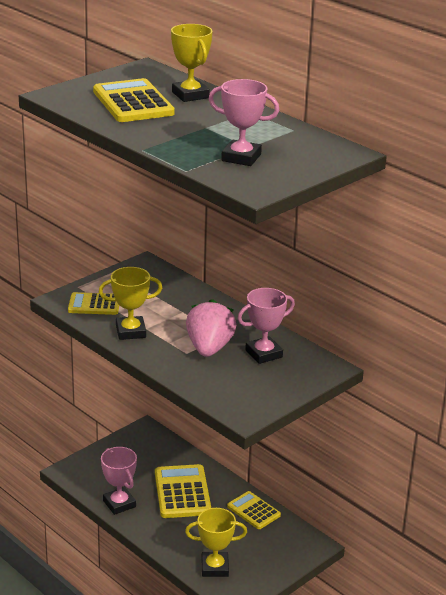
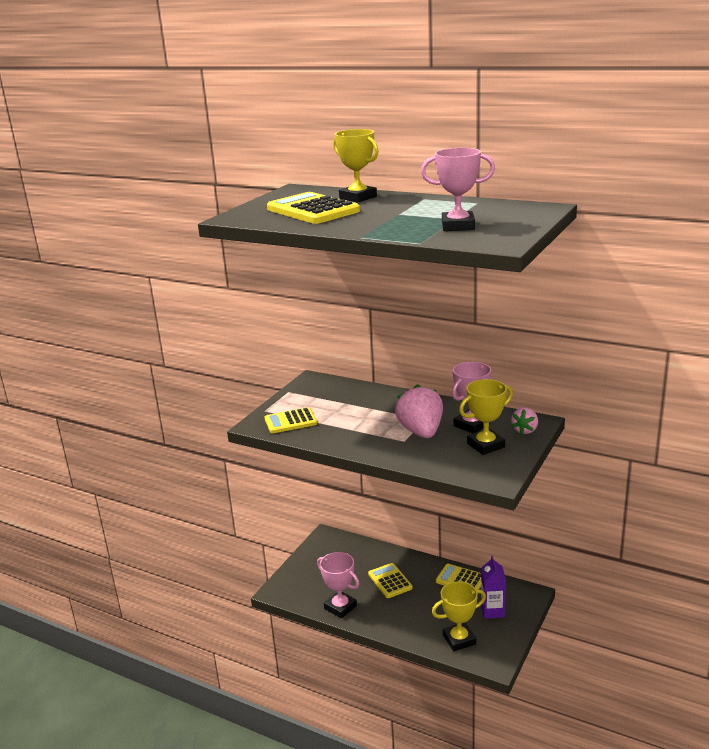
camera: 15 degrees left, 5 degrees down
yellow trophy [99,267,162,340] -> yellow trophy moved to [459,379,513,455]
yellow calculator [155,464,211,518] -> yellow calculator [368,563,413,598], size x0.63
none -> purple carton [481,556,506,619]
none -> pink strawberry [511,407,538,435]

